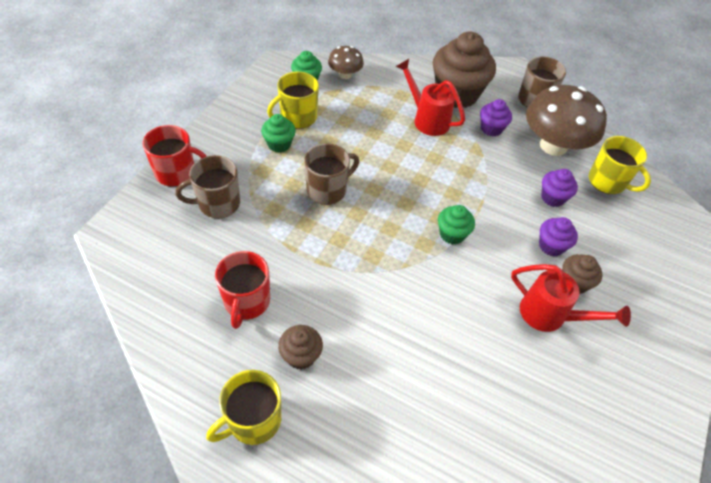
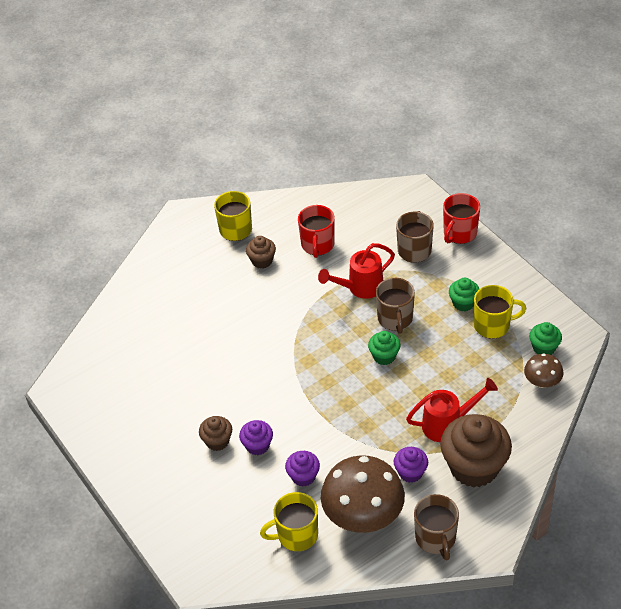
camera: 125 degrees right, 5 degrees down
red mug [215,251,270,329] -> red mug turned 120 degrees counterclockwise [298,205,335,258]
yellow mug [267,72,319,129] -> yellow mug turned 90 degrees clockwise [474,285,526,339]
green cupcake [438,205,475,244] -> green cupcake moved to [368,331,400,365]
red watering can [511,264,631,332] -> red watering can moved to [318,243,395,299]

